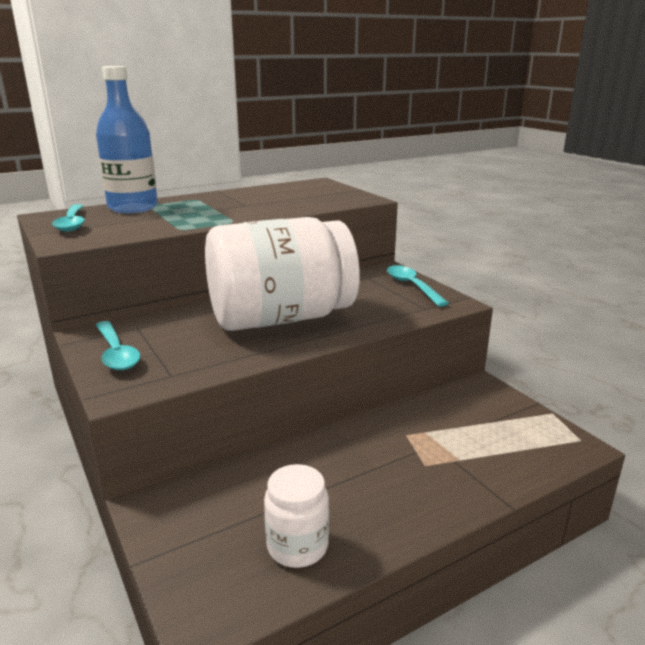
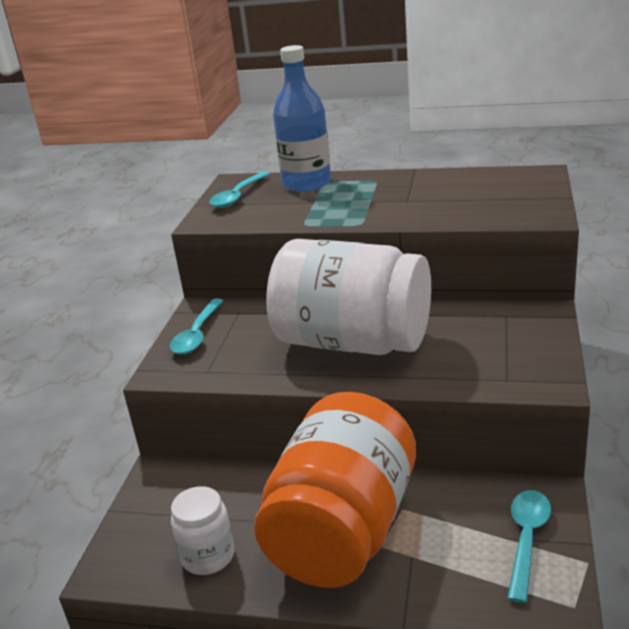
camera: 45 degrees right, 5 degrees up
turquoise spoon [387,265,449,307] -> turquoise spoon moved to [507,490,551,603]
none -> orange jar [254,392,416,588]

